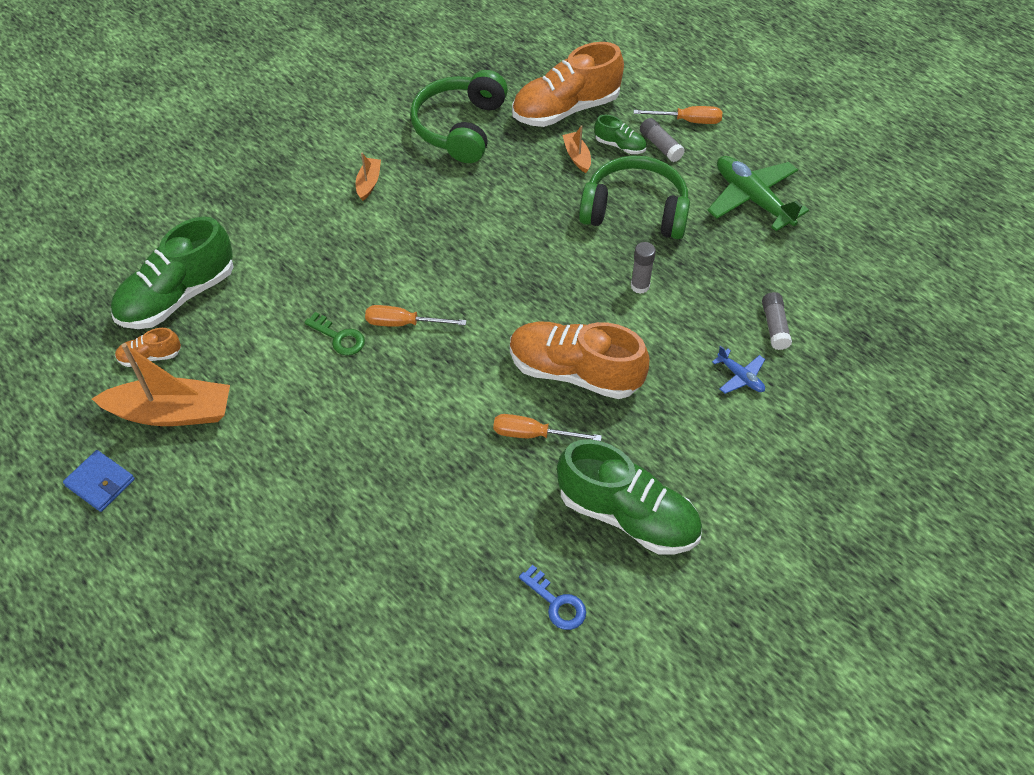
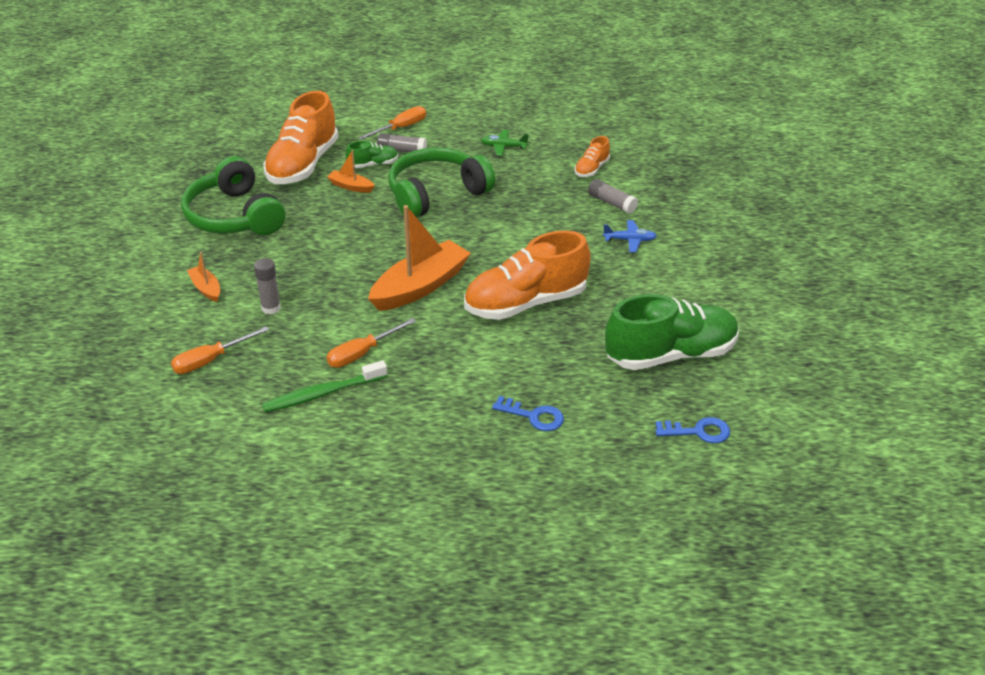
camera: 45 degrees left, 15 degrees down
blue wallet [63,450,135,512] -> none
orange boat [92,343,230,426] -> orange boat moved to [368,205,471,311]
green shoe [111,216,233,329] -> none
orange shoe [115,328,181,367] -> orange shoe moved to [575,136,610,177]
green key [304,312,365,356] -> green toothbrush [262,360,387,413]
orange screwdriver [493,414,602,441] -> orange screwdriver moved to [171,326,269,374]
grey glue stick [631,242,656,294] -> grey glue stick moved to [254,258,281,314]
green plane [707,156,809,231] -> green plane [481,130,529,156], size x0.49
none -> blue key [492,396,564,431]

